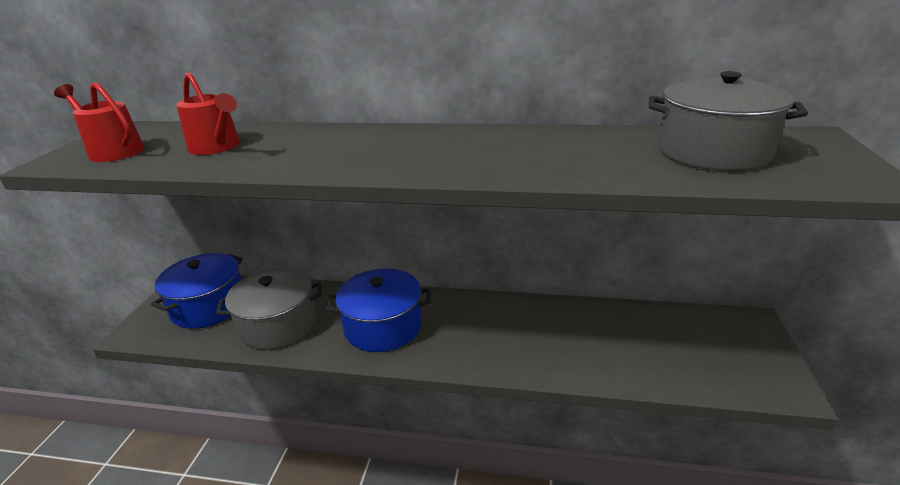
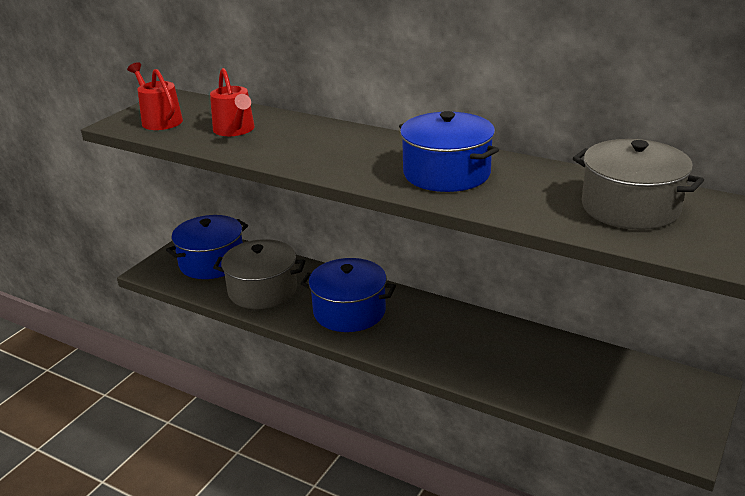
camera: 20 degrees right, 0 degrees up
none -> blue pot [399,111,499,192]

